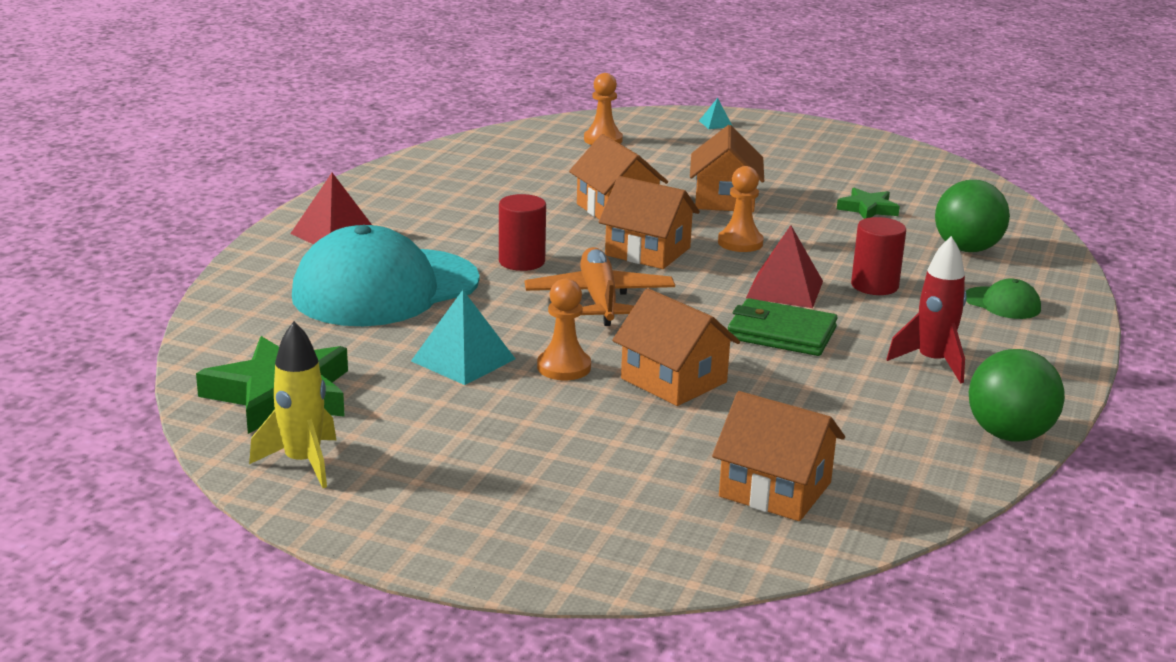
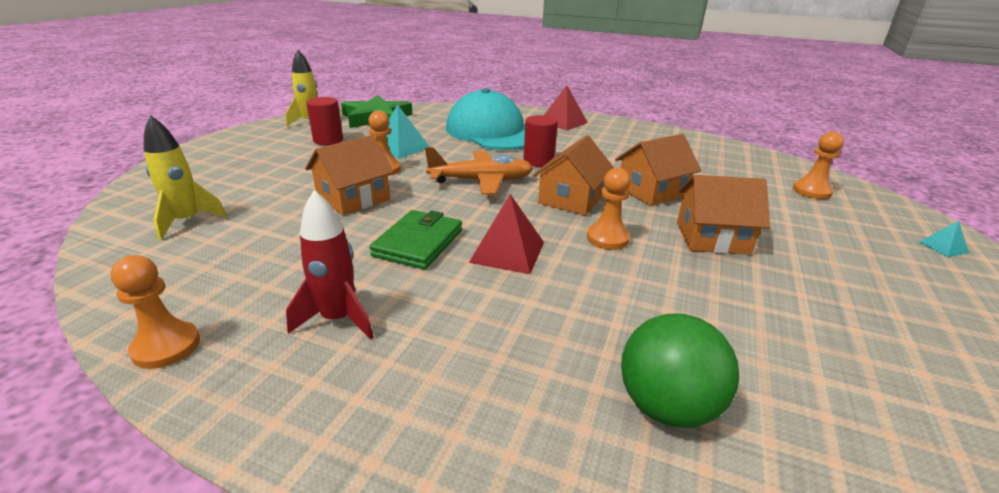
camera: 90 degrees right, 5 degrees up
orange house [712,391,845,521] -> yellow rocket [144,115,227,240]
green star [837,188,900,219] -> none
red cylinder [851,217,906,295] -> red cylinder moved to [306,97,343,145]
green cap [966,279,1041,319] -> none
green ball [969,349,1065,442] -> orange pawn [110,255,200,369]

